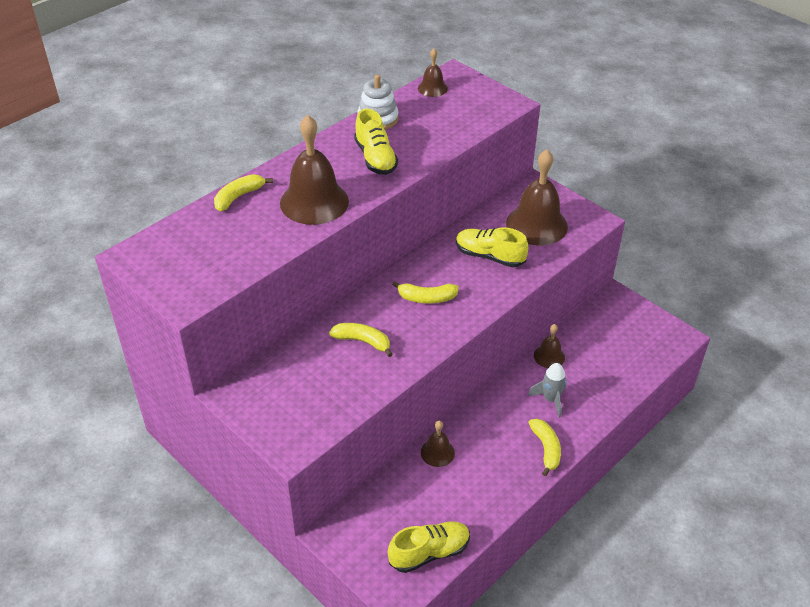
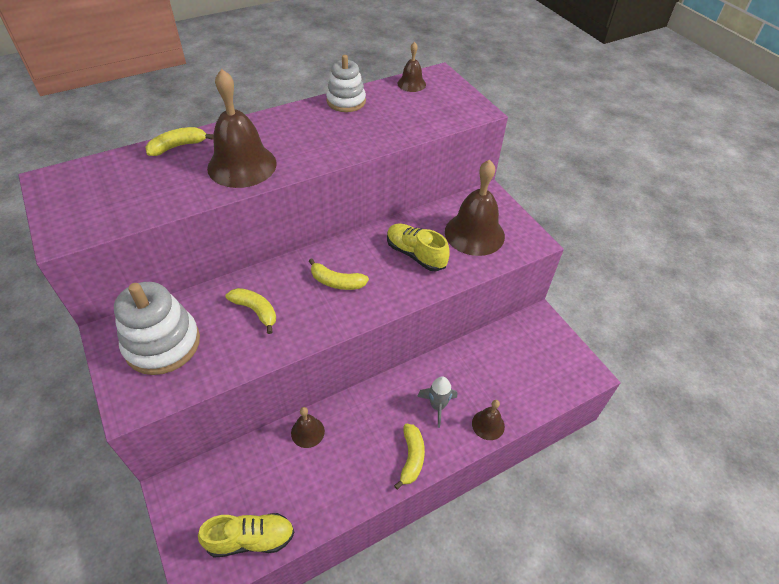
camera: 15 degrees right, 5 degrees up
yellow shoe [354,109,398,175] -> none
brown bell [534,324,565,368] -> brown bell moved to [472,400,505,440]
none -> white stacking toy [114,282,200,375]

